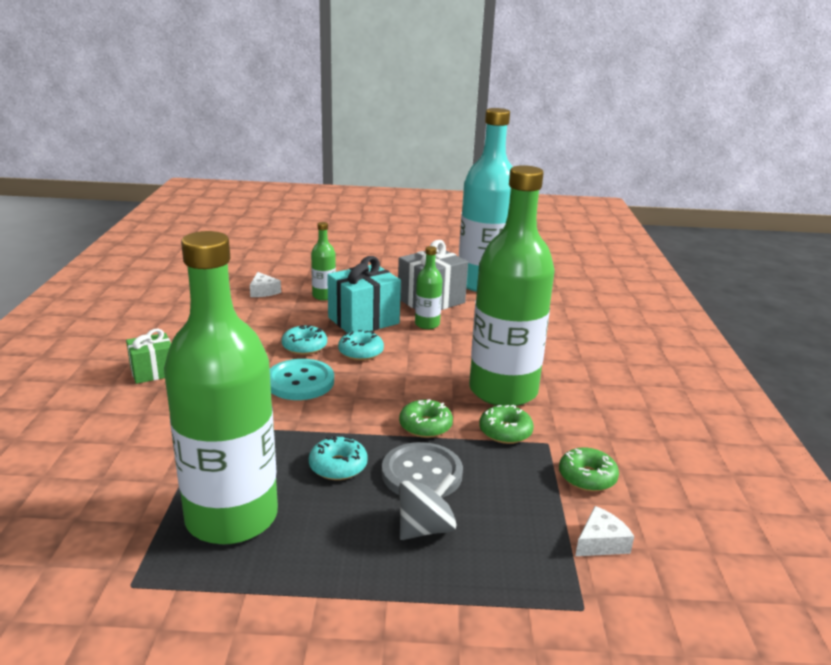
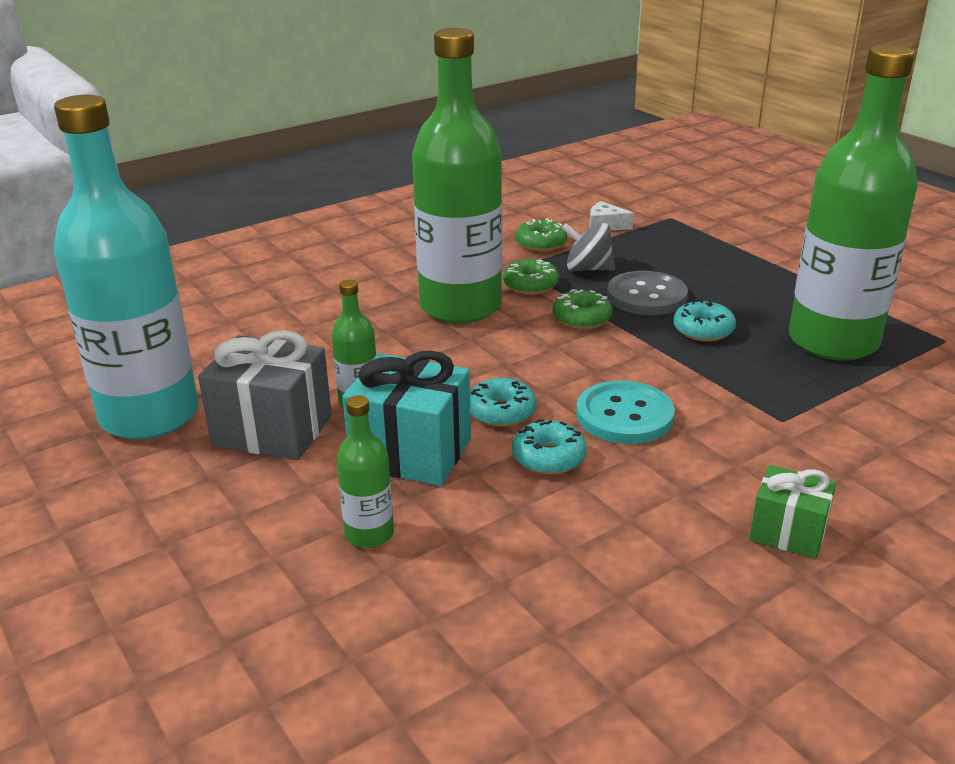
camera: 125 degrees left, 5 degrees up
white cheese [250,272,281,297] -> none
grey spinning top [399,473,457,540] -> grey spinning top moved to [562,223,615,271]

